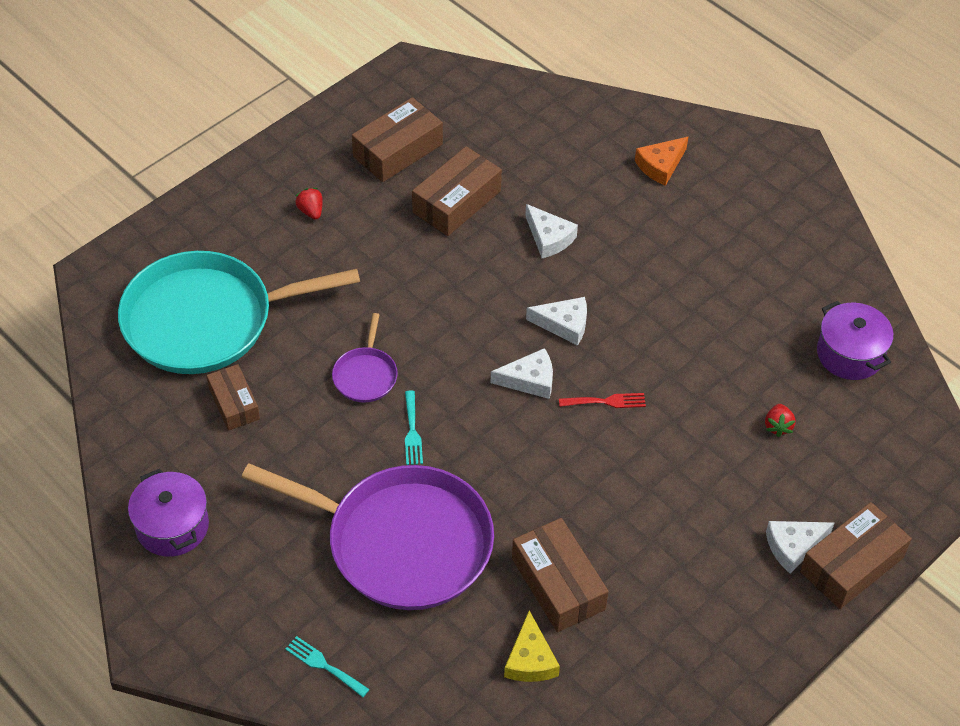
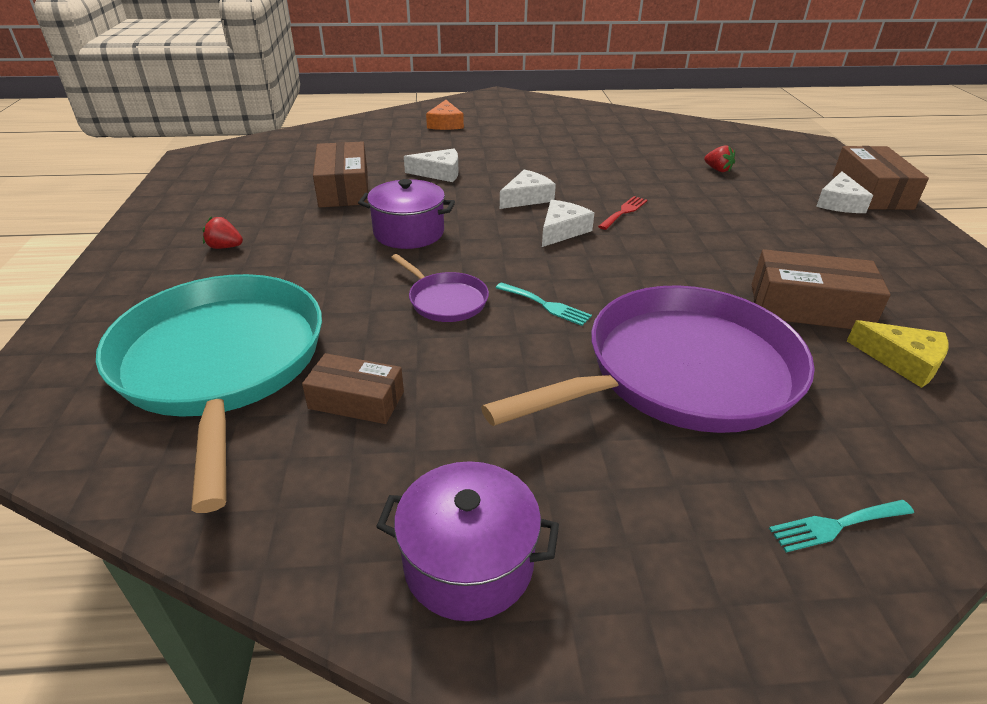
camera: 50 degrees left, 15 degrees down
turquoise pan [118,251,360,374] -> turquoise pan turned 135 degrees clockwise [96,274,322,513]
brown box [352,97,443,182] -> none
purple pot [817,301,894,380] -> purple pot moved to [358,179,455,249]

